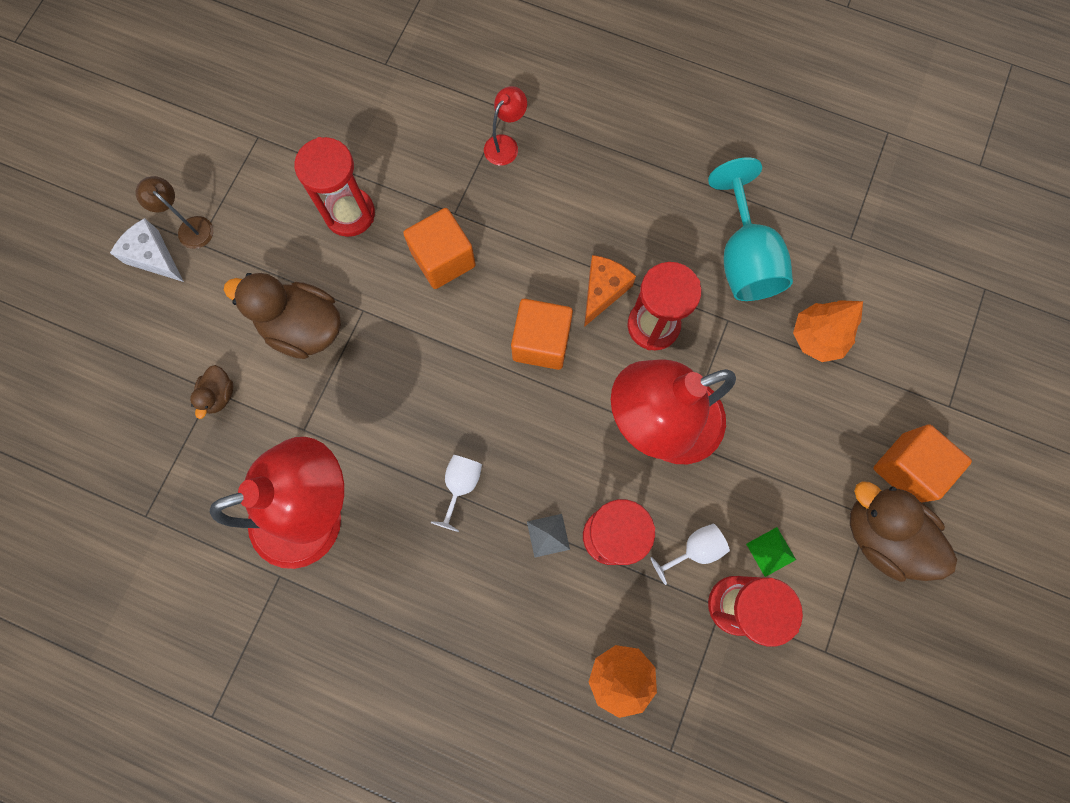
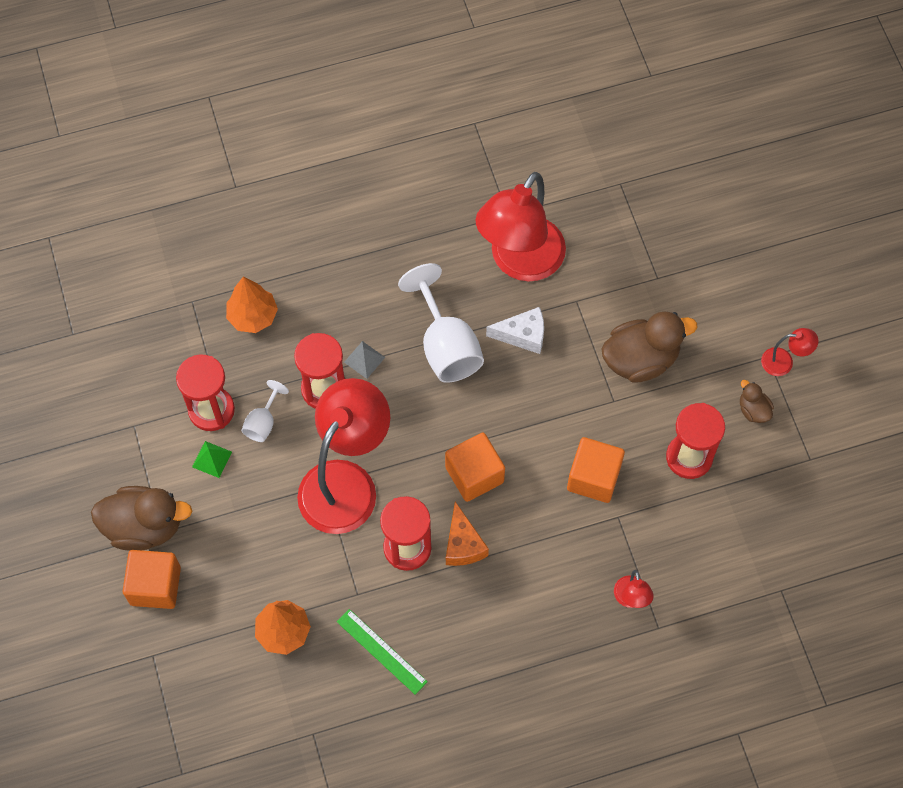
camera: 140 degrees right, 10 degrees down
white cheese [110,218,184,282] -> white cheese moved to [486,307,544,354]
brown lamp [135,176,214,249] -> red lamp [761,328,818,376]
brown duck [190,365,233,419] -> brown duck moved to [740,380,774,423]
white goblet [430,455,482,532] -> white goblet [398,263,484,383], size x1.95
turquoise goblet [708,158,793,301] -> green ruler [337,609,428,695]

